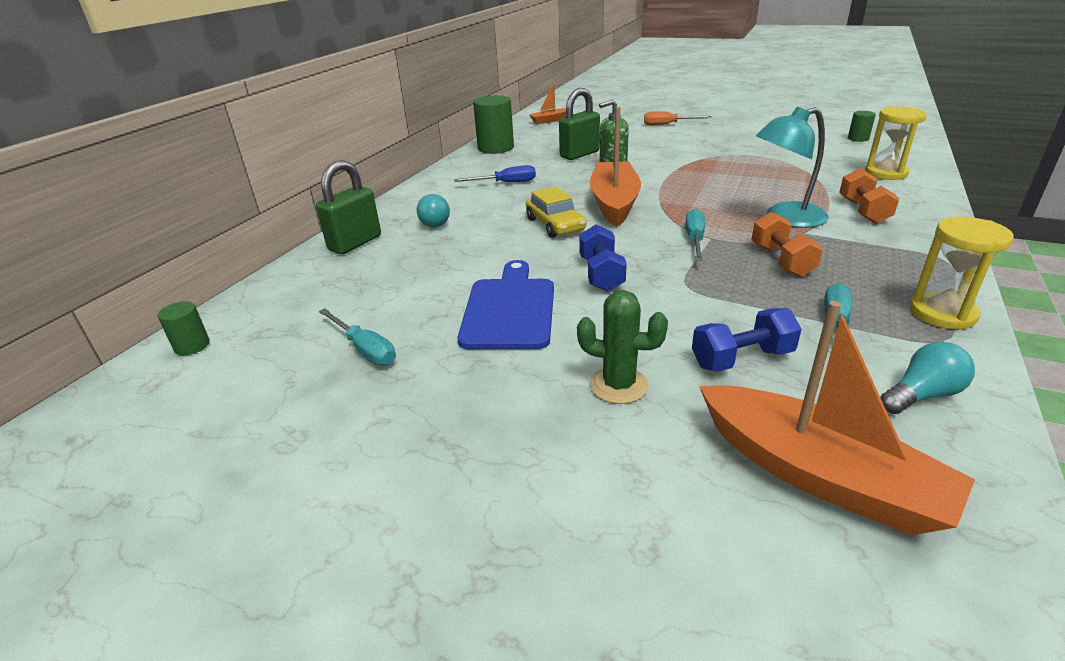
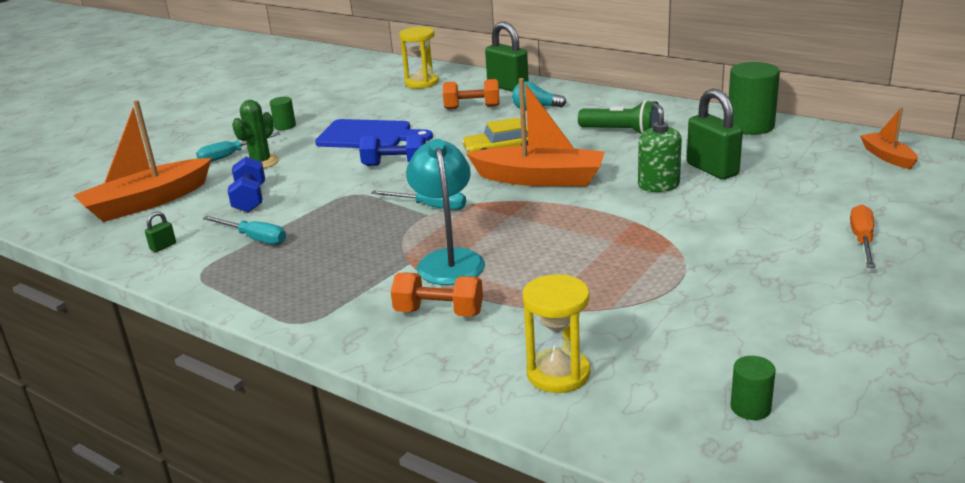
camera: 100 degrees right, 5 degrees down
green cylinder [158,301,210,355] -> green cylinder moved to [270,97,296,130]
turquoise screwdriver [319,308,396,366] -> turquoise screwdriver moved to [196,132,281,162]
blue screwdriver [454,165,536,182] -> green flashlight [578,100,659,134]
orange dumbbell [752,212,823,277] -> orange dumbbell moved to [443,79,500,109]
turquoise light bulb [880,342,975,414] -> green padlock [145,211,176,252]
yellow hourglass [909,217,1014,330] -> yellow hourglass moved to [399,27,439,89]

